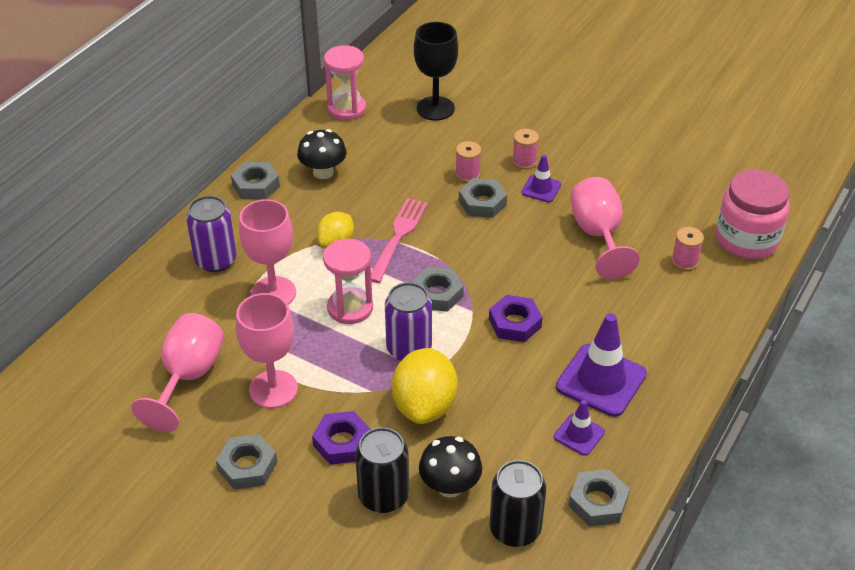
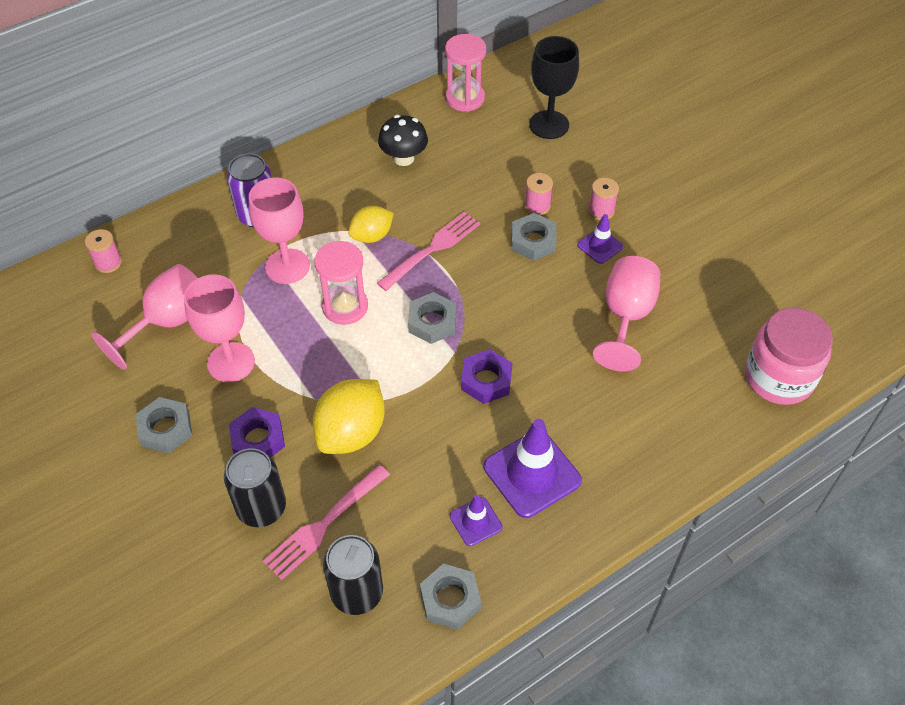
camera: 25 degrees right, 10 degrees up
grey nut [231,162,280,199] -> none
purple can [385,282,432,361] -> none
black mushroom [419,436,482,498] -> pink fork [263,465,390,581]
pink spool [671,227,704,271] -> pink spool moved to [85,229,122,273]

